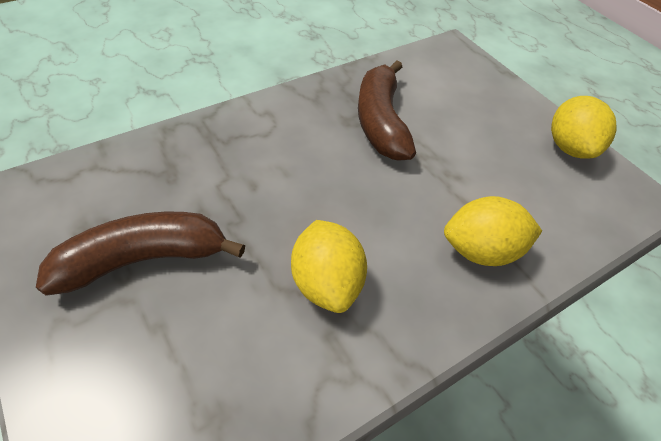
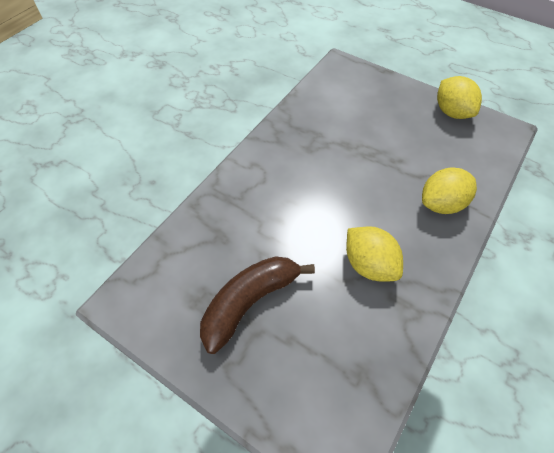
camera: 20 degrees left, 5 degrees up
brown banana [358,60,416,161] -> none

